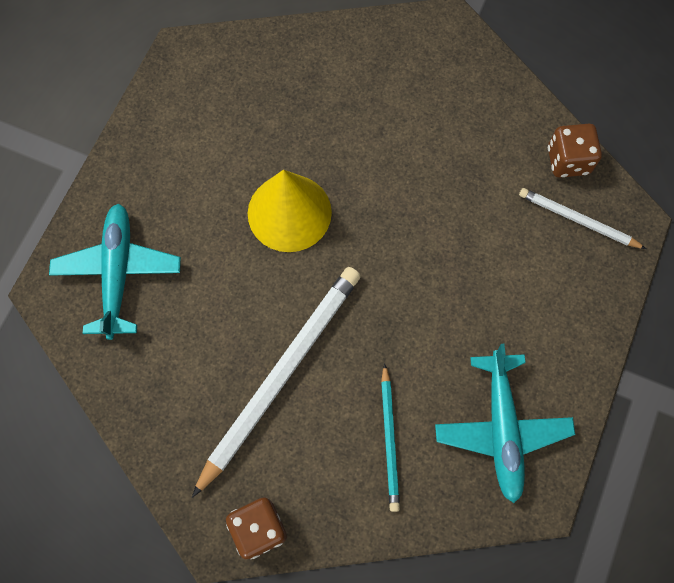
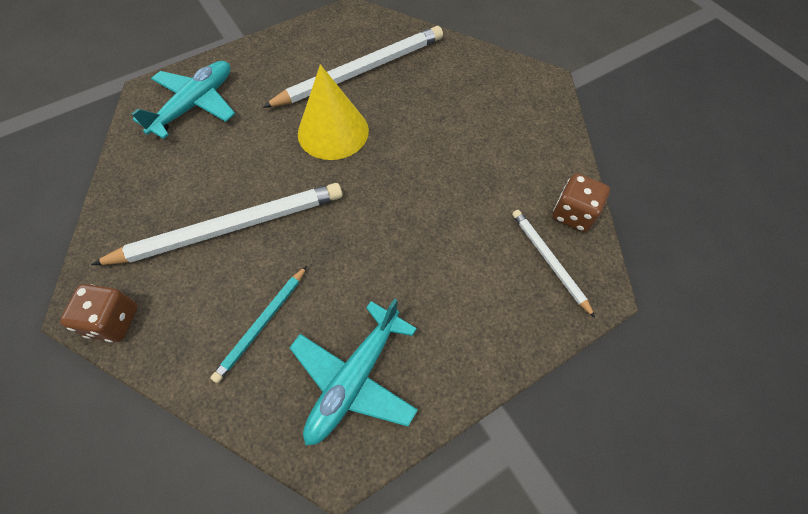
camera: 35 degrees right, 10 degrees down
none -> white pencil [262,26,443,108]

